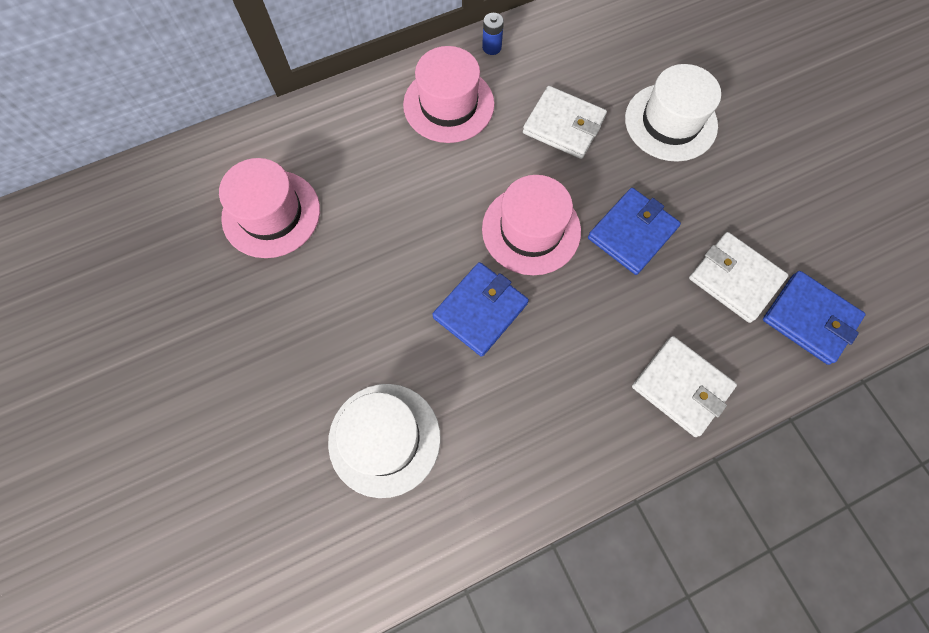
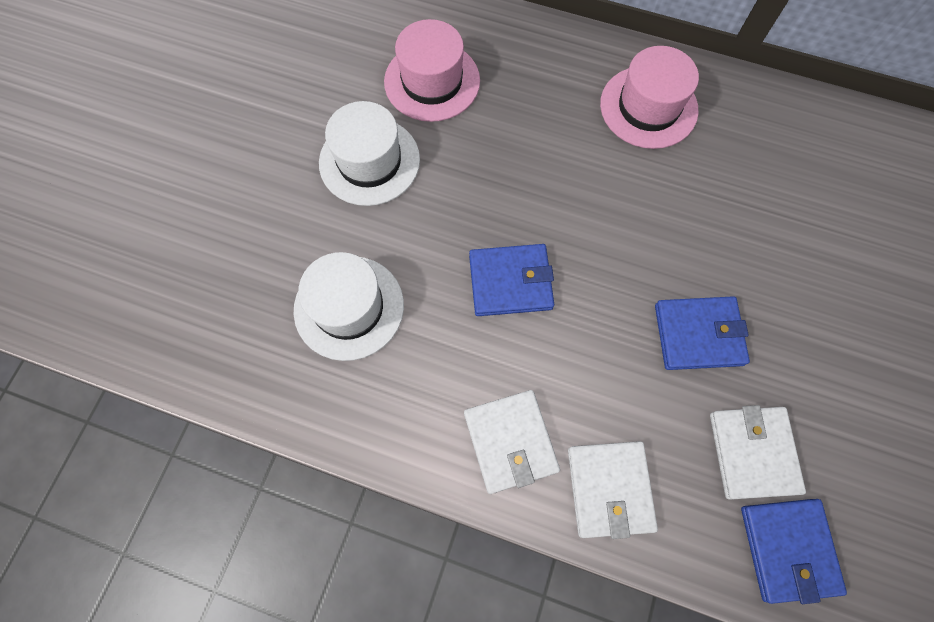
camera: 45 degrees right, 0 degrees up
blue battery [482,13,504,55] -> none
pink hat [482,175,581,275] -> none
white wallet [523,86,607,159] -> white wallet moved to [464,390,560,494]
white hat [625,64,721,162] -> white hat moved to [319,101,420,206]

